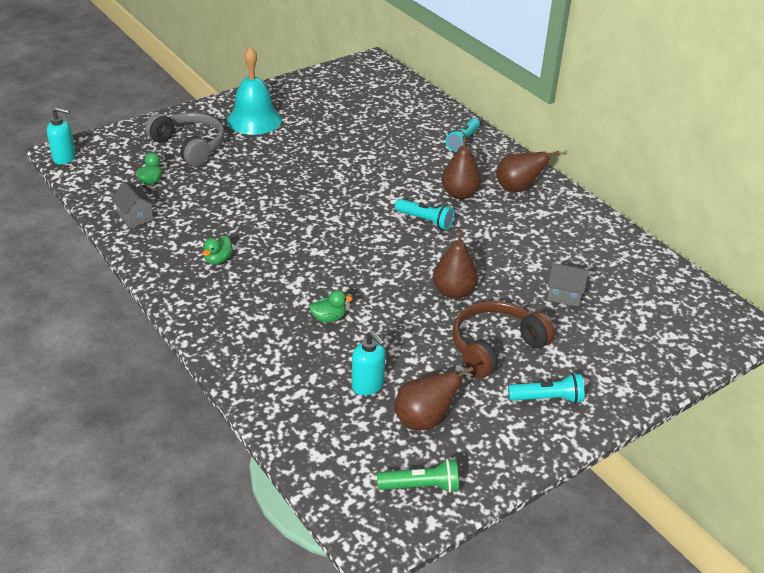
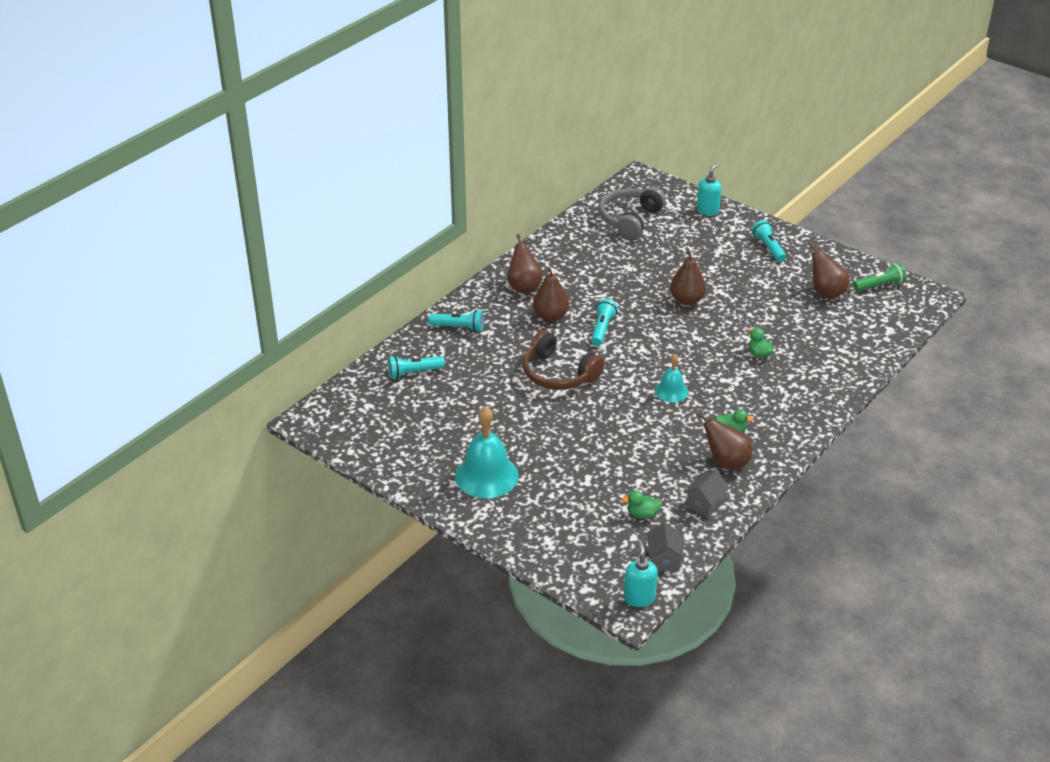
camera: 105 degrees left, 0 degrees up
grey headphones [145,112,224,166] -> grey headphones moved to [599,187,666,239]
turquoise soap dispenser [352,331,386,396] -> turquoise soap dispenser moved to [696,163,721,216]
green flashlight [377,459,459,493] -> green flashlight turned 90 degrees clockwise [853,263,907,291]
brown headphones [453,301,555,378] -> brown headphones moved to [522,330,604,390]
grey house [547,263,589,307] -> grey house moved to [647,522,684,571]
none -> turquoise flashlight [387,356,445,379]
none -> turquoise bell [655,354,688,402]
none -> brown pear [697,412,752,470]

